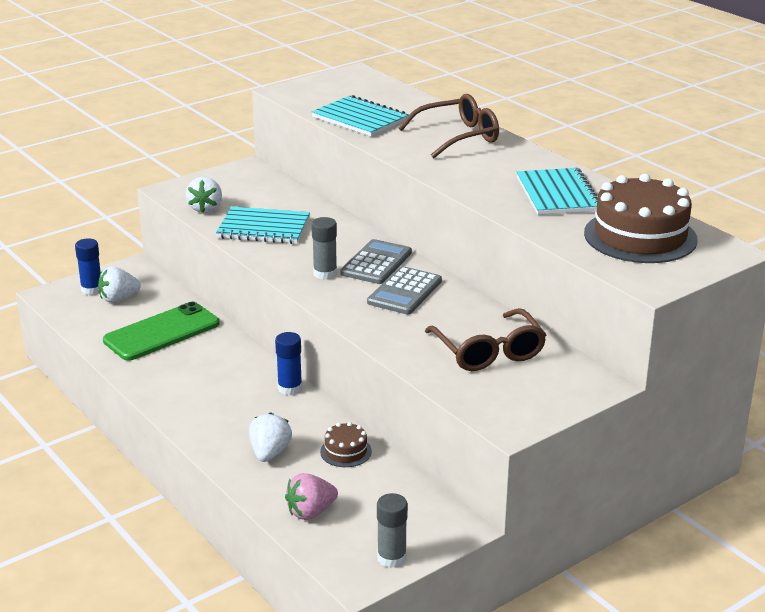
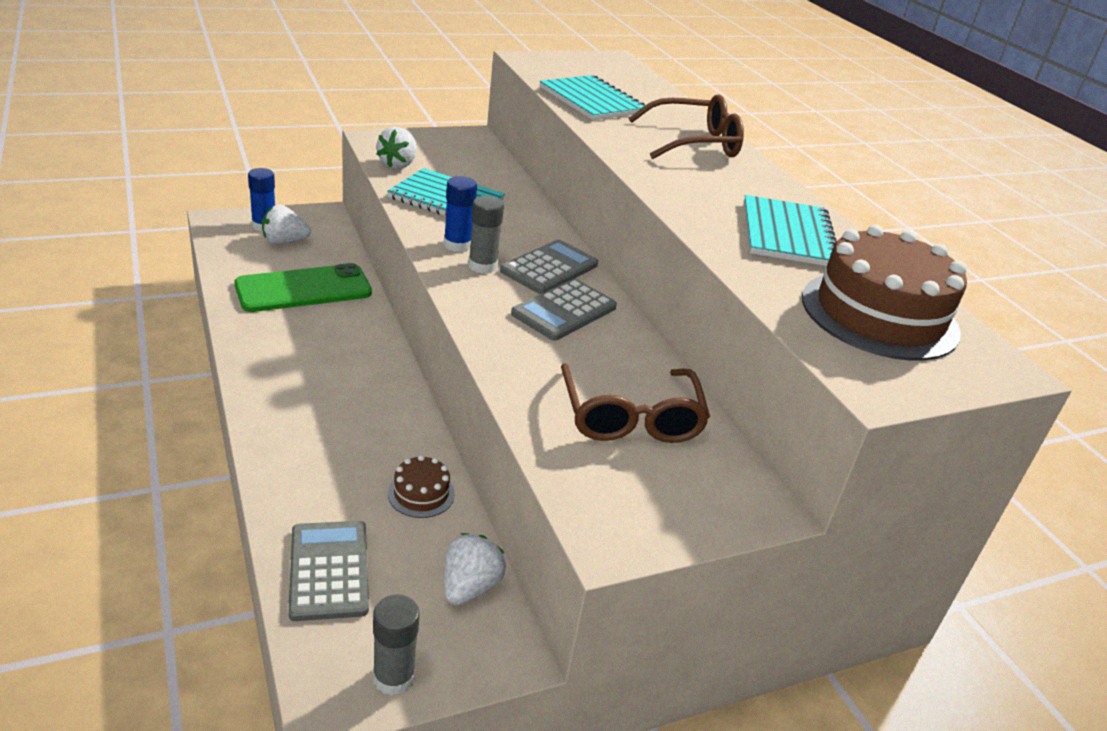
camera: 10 degrees right, 5 degrees up
white strawberry [249,412,292,462] -> white strawberry moved to [444,533,506,605]
blue glue stick [275,332,302,395] -> blue glue stick moved to [444,176,477,252]
pink strawberry [285,473,338,520] -> grey calculator [288,521,369,621]

